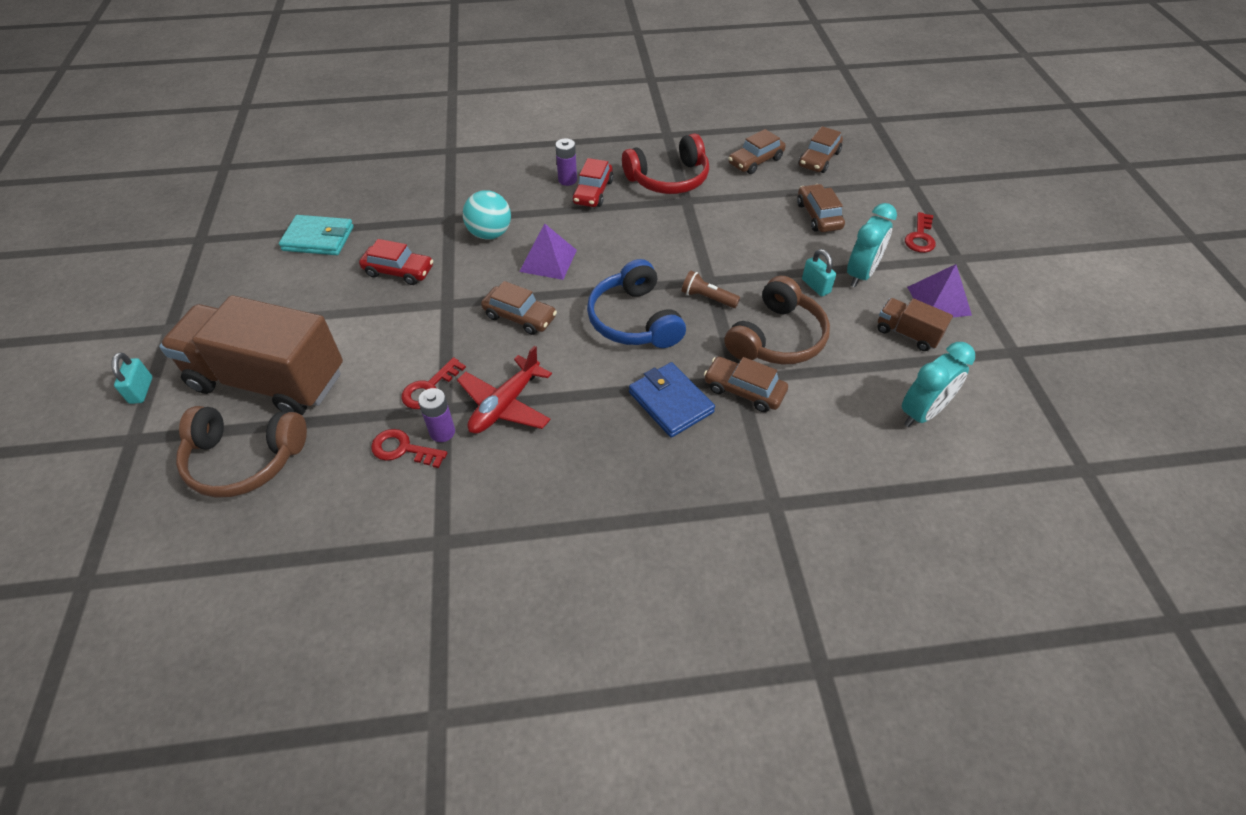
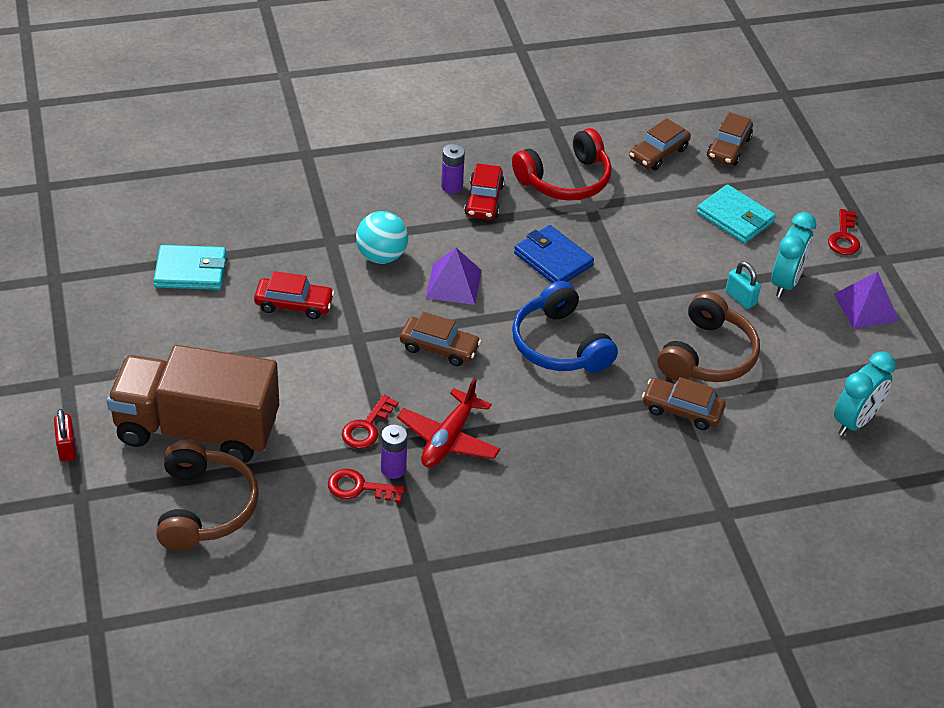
camera: 10 degrees left, 5 degrees down
turquoise padlock [111,352,152,404] -> red padlock [54,409,76,462]
brown headphones [176,406,307,498] -> brown headphones turned 90 degrees counterclockwise [156,440,259,551]
blue wallet [629,362,715,438] -> blue wallet moved to [514,225,594,283]
brown flashlight [682,271,740,308] -> none
brown car [797,184,845,232] -> turquoise wallet [697,184,776,243]
brown truck [877,298,953,351] -> none

